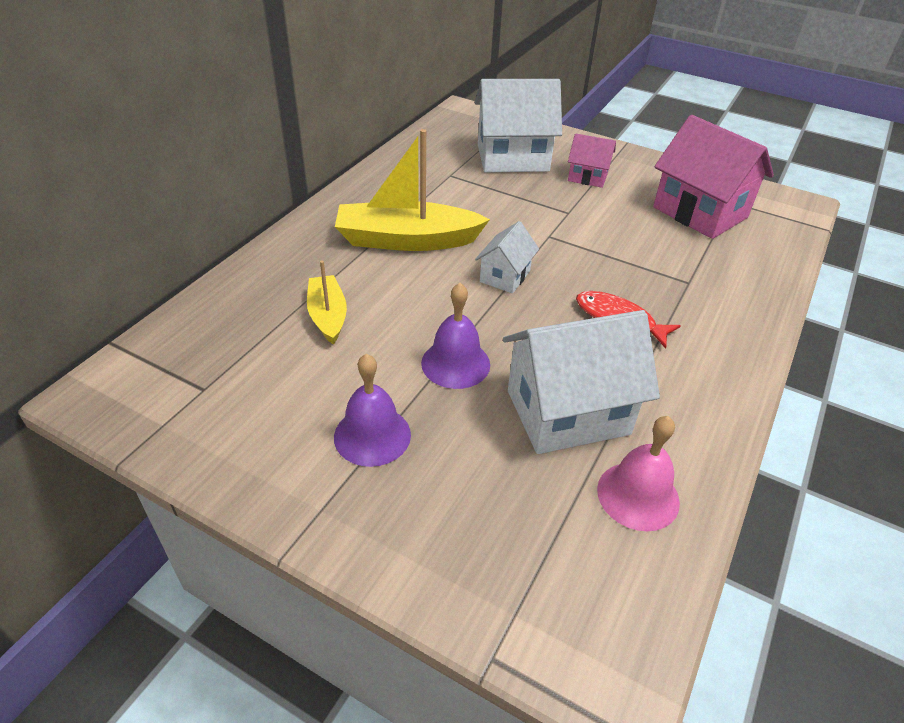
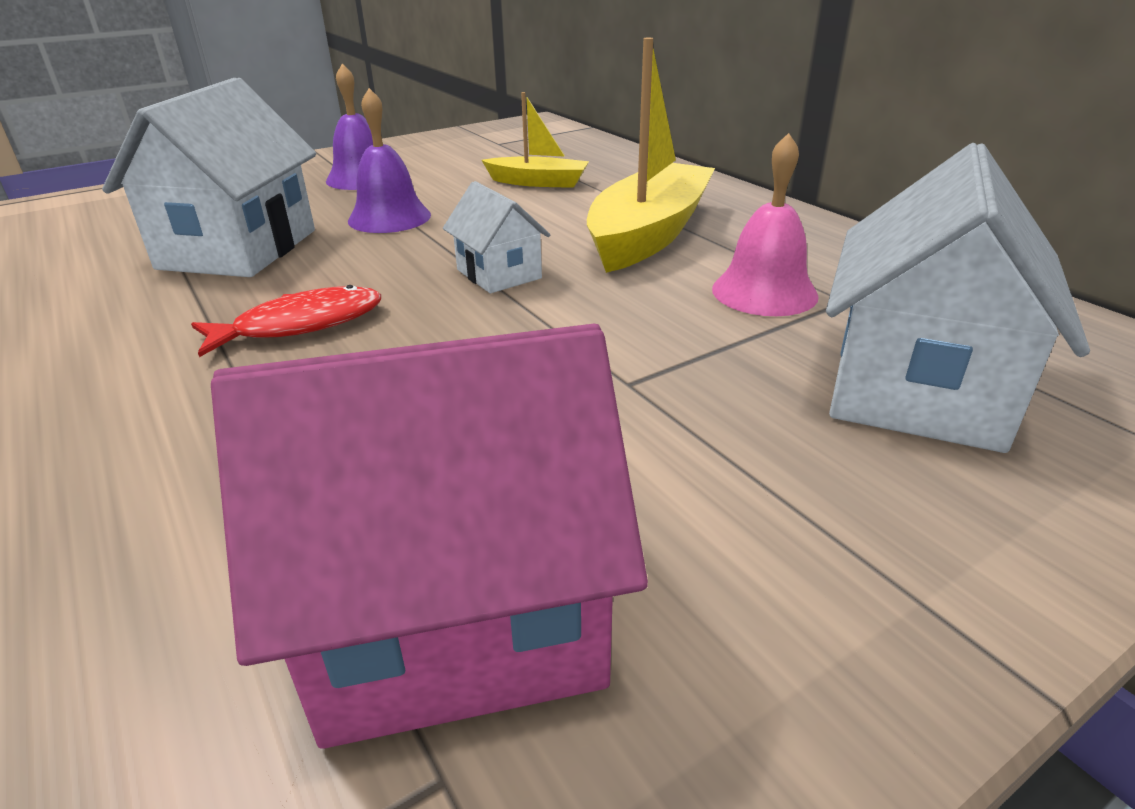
camera: 120 degrees right, 10 degrees down
pink house [568,133,616,188] -> none
pink bell [597,416,680,531] -> pink bell moved to [712,133,819,316]

